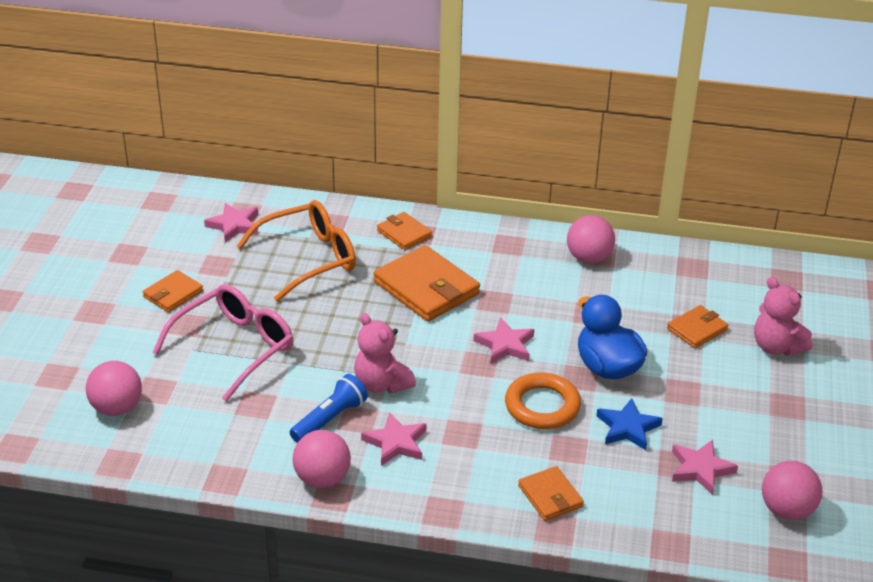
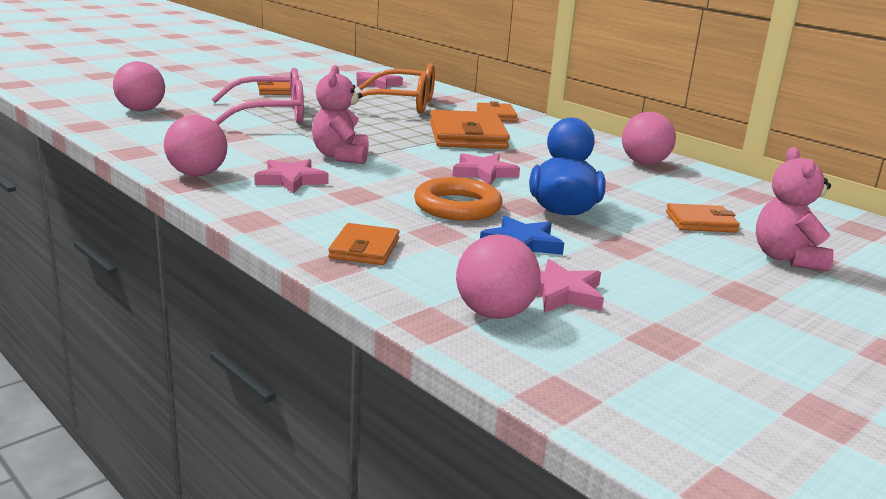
camera: 35 degrees right, 15 degrees down
blue flashlight [290,374,368,443] -> none
pink ball [762,461,822,520] -> pink ball moved to [456,234,541,319]

